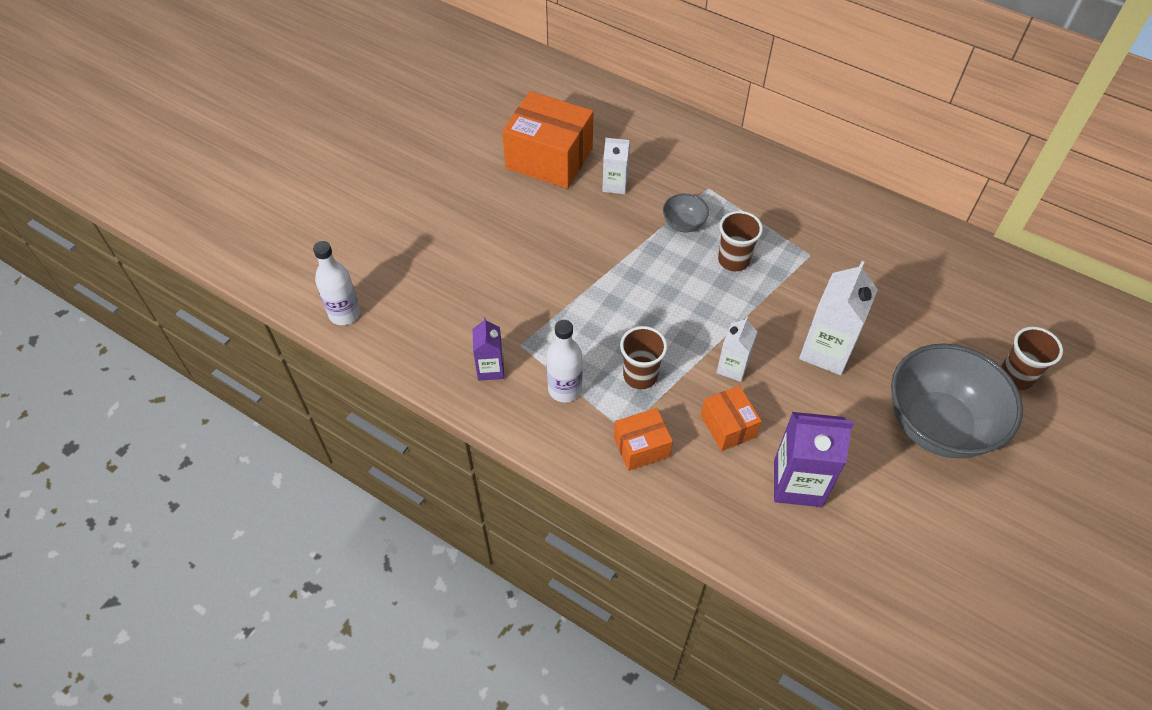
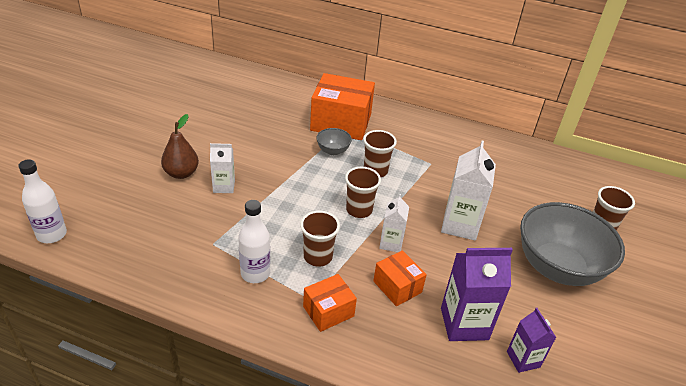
camera: 15 degrees left, 15 degrees down
purple carton [473,317,504,381] -> purple carton moved to [507,308,556,373]
orange box [502,91,593,189] -> orange box moved to [310,73,375,140]
white carton [602,138,630,194] -> white carton moved to [210,143,235,193]
none -> brown pear [161,114,199,179]
none -> brown cup [345,167,381,218]

